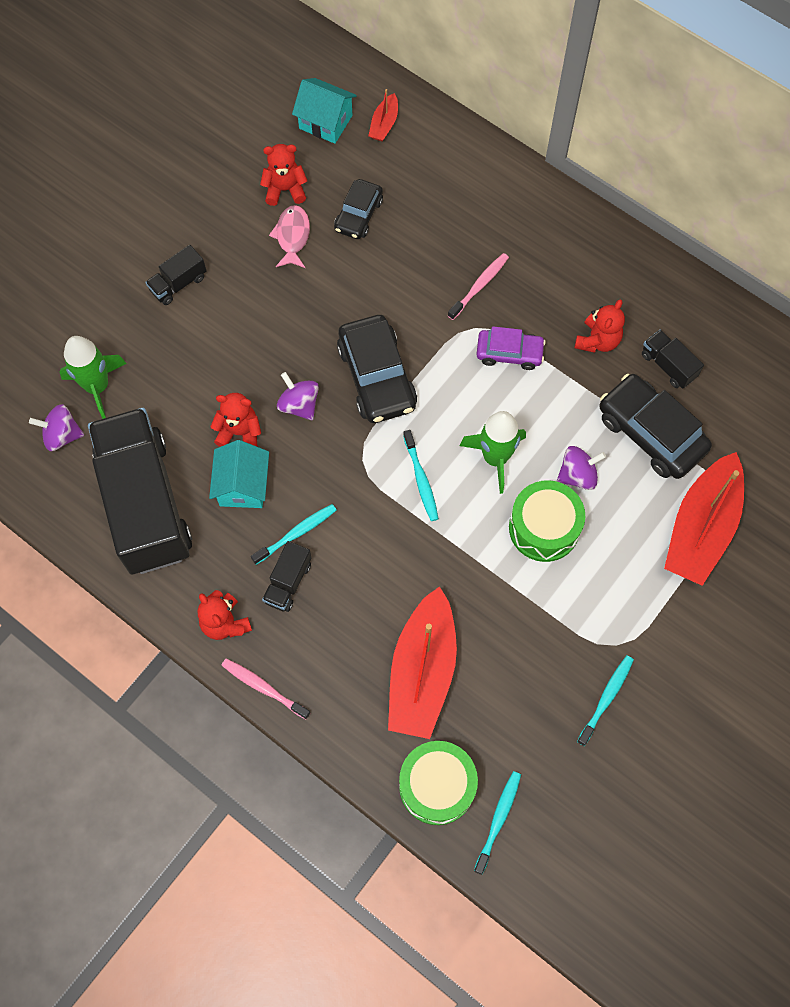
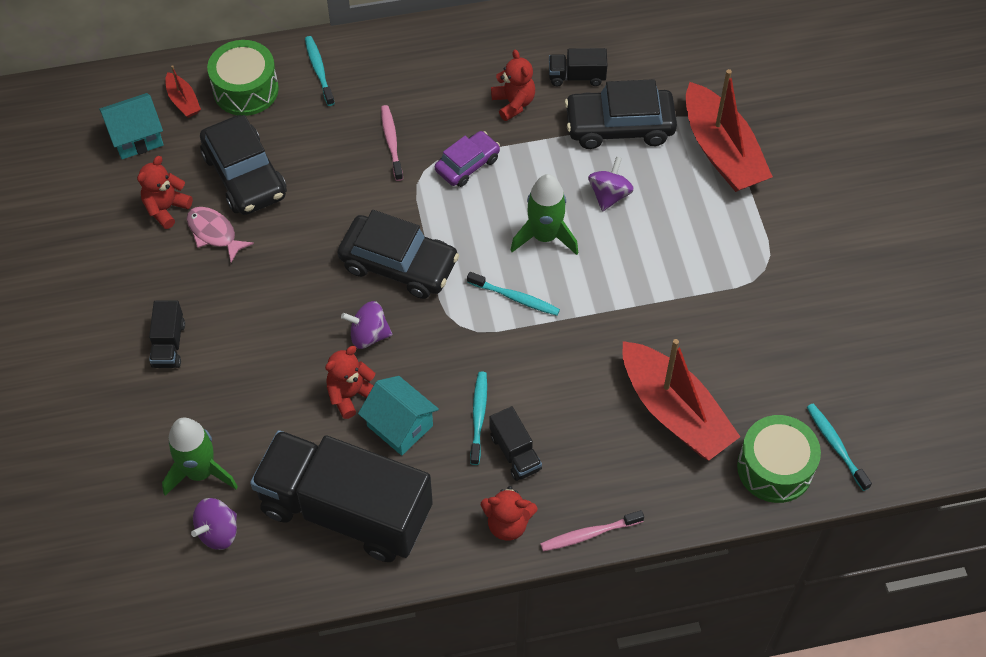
camera: 50 degrees left, 10 degrees down
black car [334,179,383,239] -> black car [200,115,287,215], size x1.65
green drum [509,480,585,562] -> green drum moved to [207,40,279,116]
turquoise toothbrush [577,655,634,746] -> turquoise toothbrush moved to [305,36,335,106]

